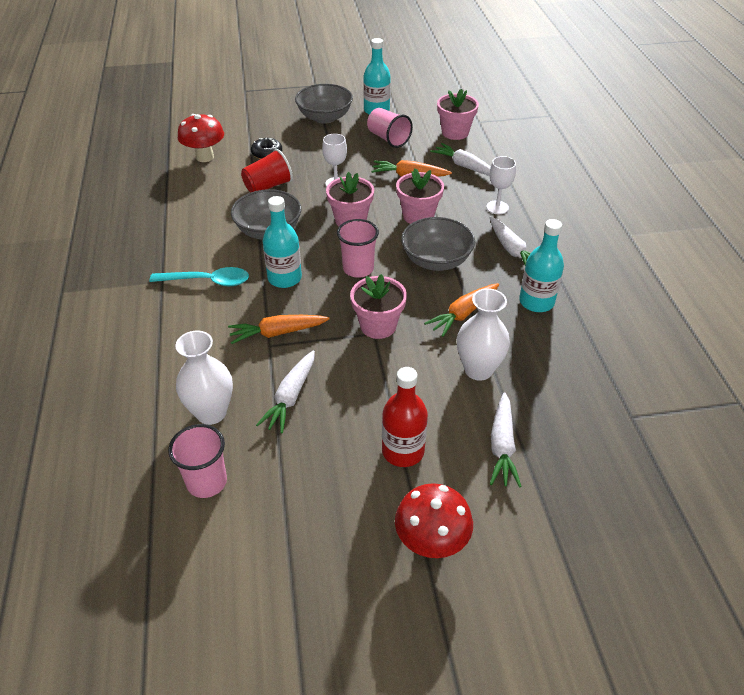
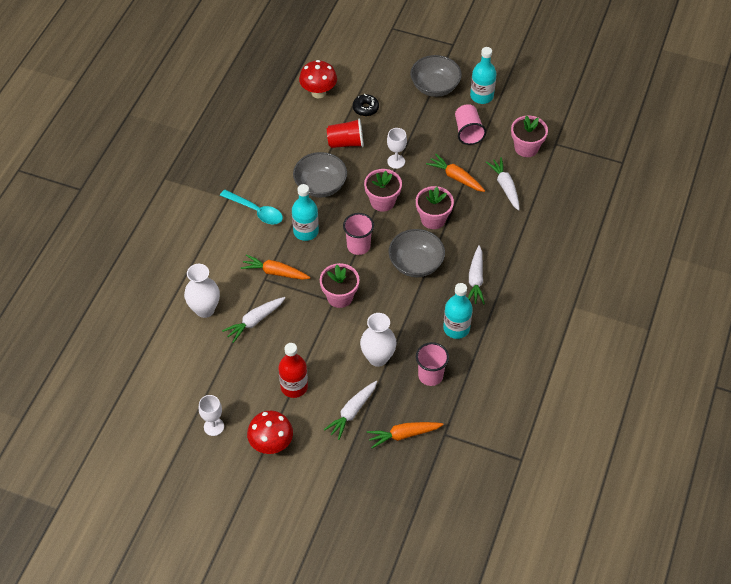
camera: 30 degrees right, 10 degrees up
pink cup [168,424,227,498] -> pink cup moved to [416,342,449,386]
orange carrot [424,283,499,337] -> orange carrot moved to [367,422,444,448]
white goblet [486,156,516,214] -> white goblet moved to [199,395,224,436]

